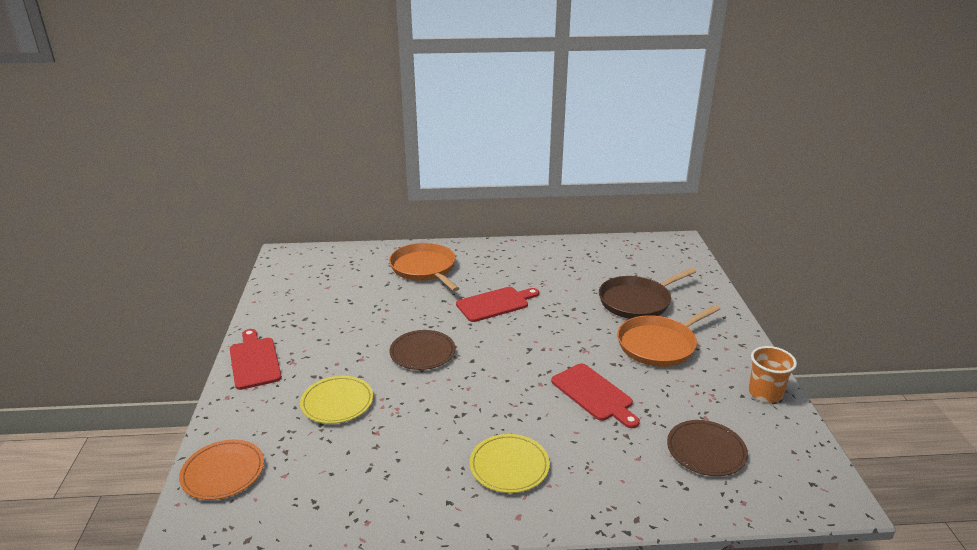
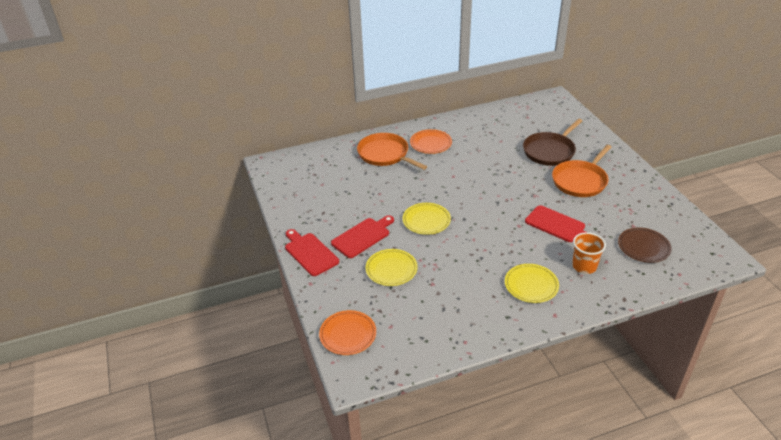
camera: 15 degrees left, 10 degrees up
brown plate [389,330,455,370] -> yellow plate [403,203,451,235]
red cutting board [456,287,539,322] -> red cutting board moved to [331,215,394,258]
orange cup [749,346,797,403] -> orange cup moved to [572,232,606,274]
none -> orange plate [410,129,452,154]

